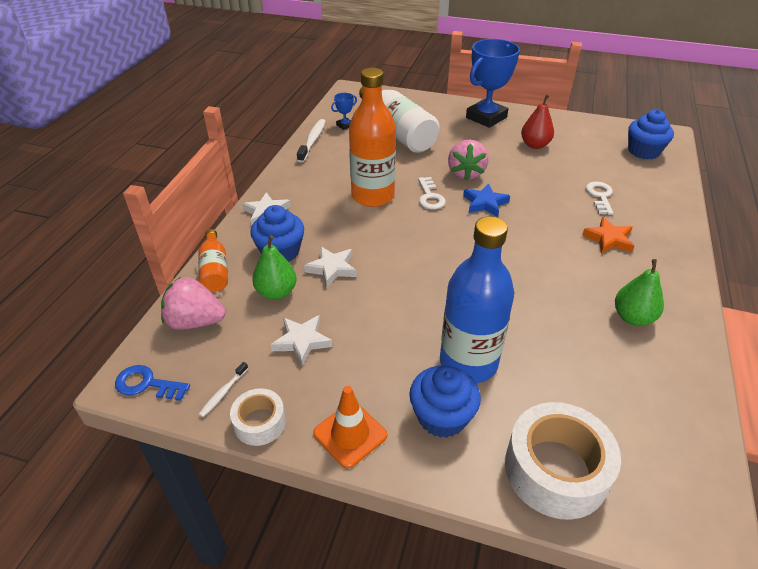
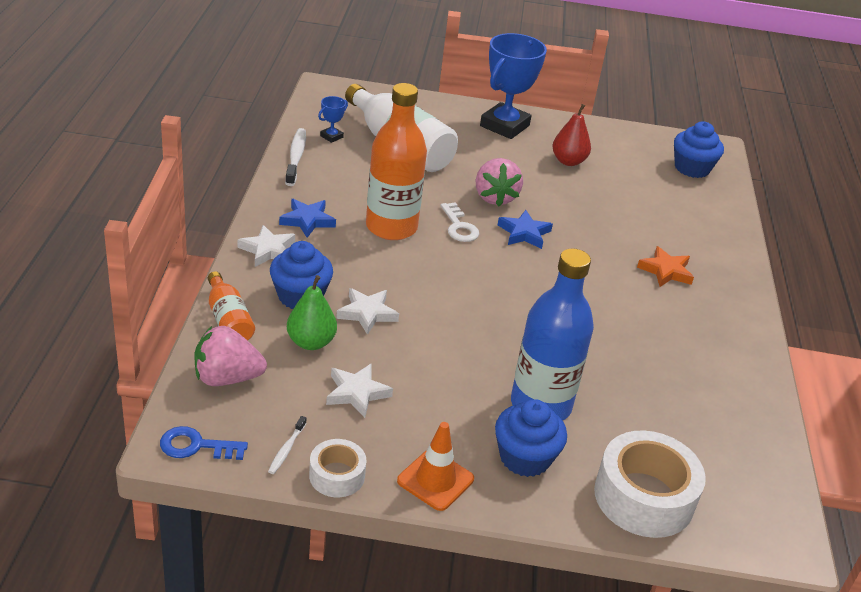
camera: 15 degrees left, 5 degrees down
white key [586,181,614,215] -> none
green pear [615,259,664,326] -> none
none -> blue star [279,199,336,238]

